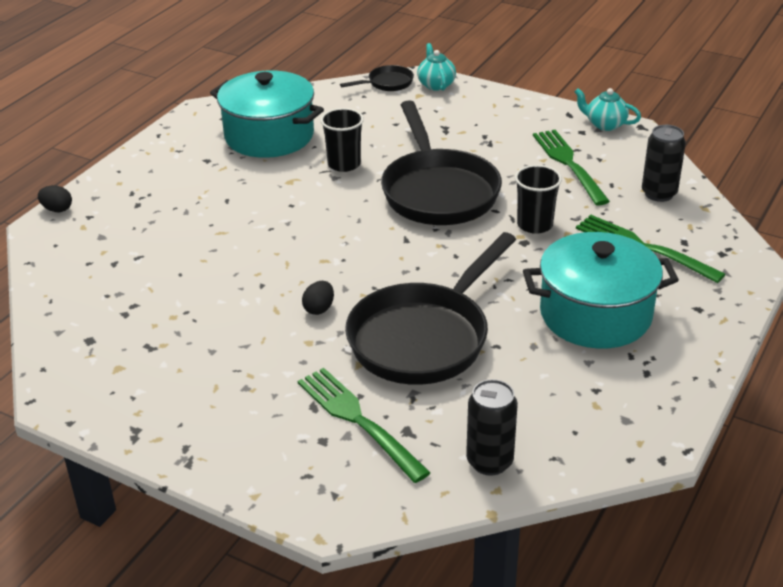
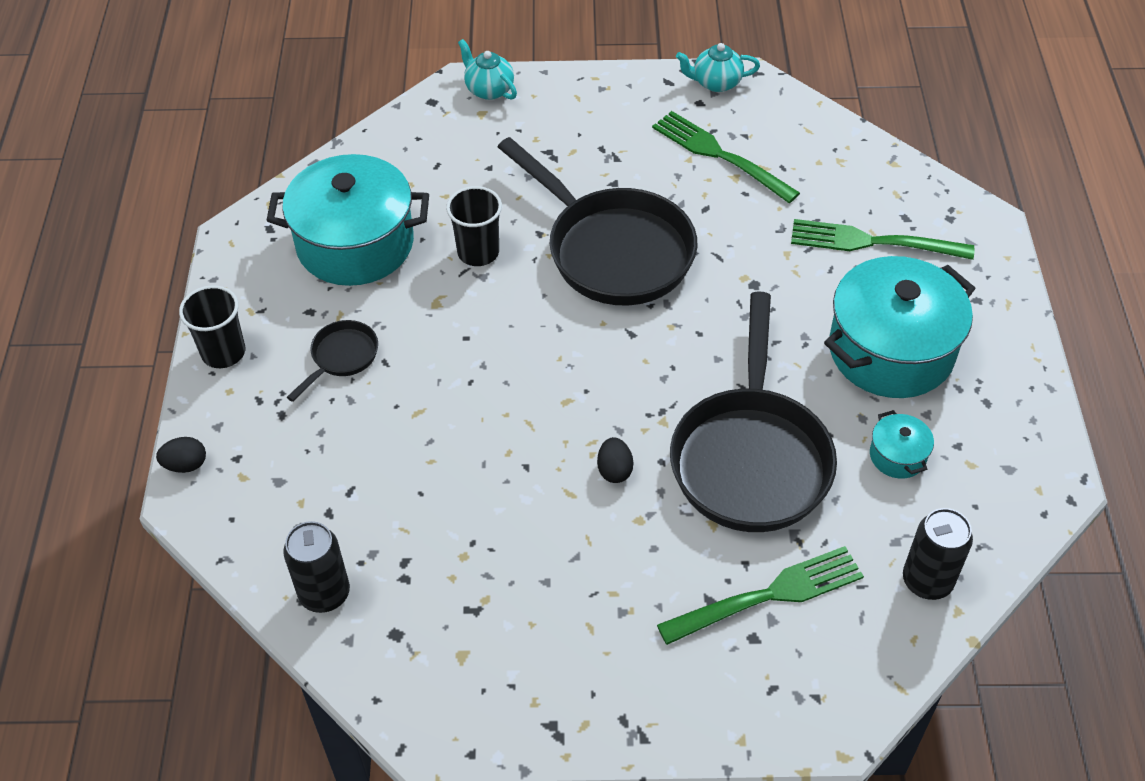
camera: 30 degrees left, 15 degrees up
green fork [298,368,431,483] -> green fork turned 135 degrees clockwise [657,546,864,645]
black pan [340,65,414,91] -> black pan moved to [287,320,378,402]
black cup [515,165,562,234] -> black cup moved to [179,285,245,368]
black can [642,125,686,202] -> black can moved to [283,521,350,613]
none -> turquoise pot [870,410,934,479]

